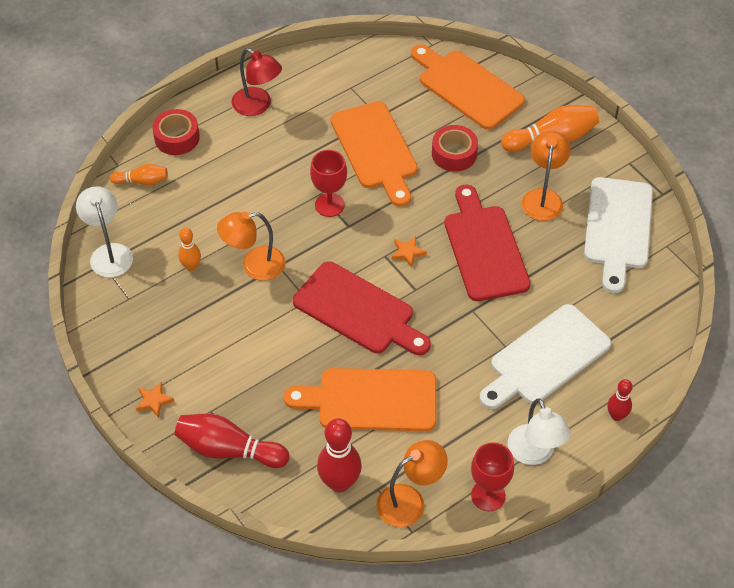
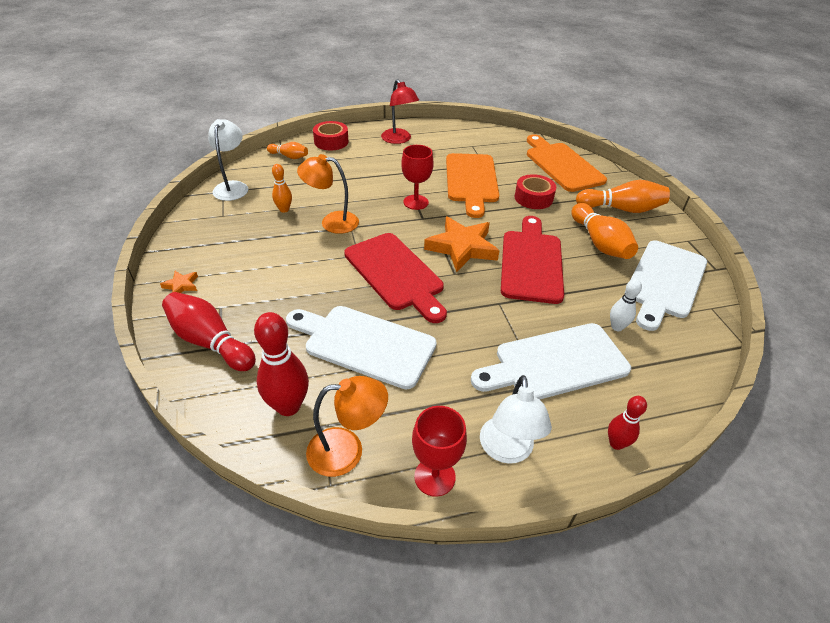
camera: 20 degrees right, 10 degrees down
orange cutting board [284,368,436,431] -> white cutting board [286,306,437,389]
orange star [392,236,427,268] -> orange star [424,216,500,272], size x2.27
orange lamp [522,131,571,221] -> orange bowling pin [572,203,638,259]
none -> white bowling pin [610,279,642,331]

